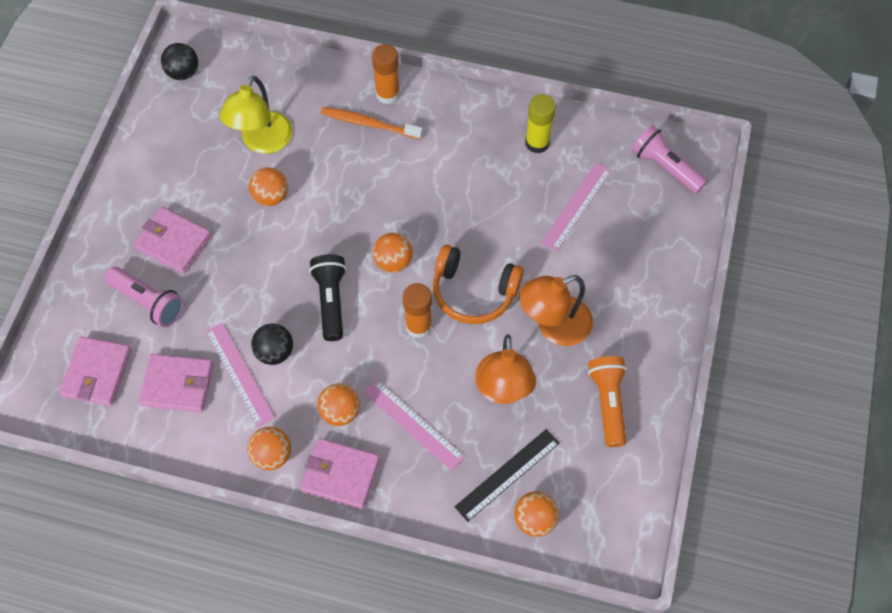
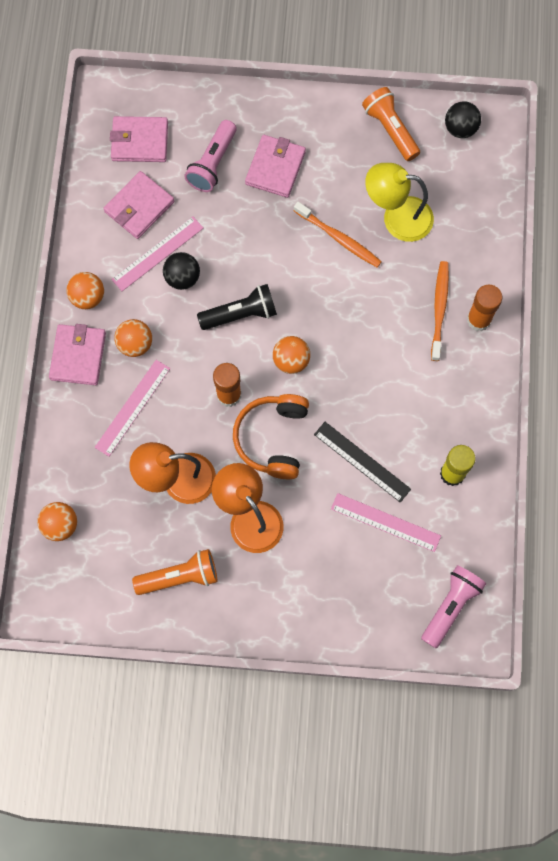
camera: 80 degrees right, 10 degrees up
pink wallet [139,354,213,412] -> pink wallet turned 45 degrees clockwise [103,171,174,239]
orange ball [249,167,288,206] -> orange toothbrush [294,202,382,268]
black ruler [454,429,560,522] -> black ruler moved to [314,422,411,503]
none -> orange flashlight [362,87,420,161]

